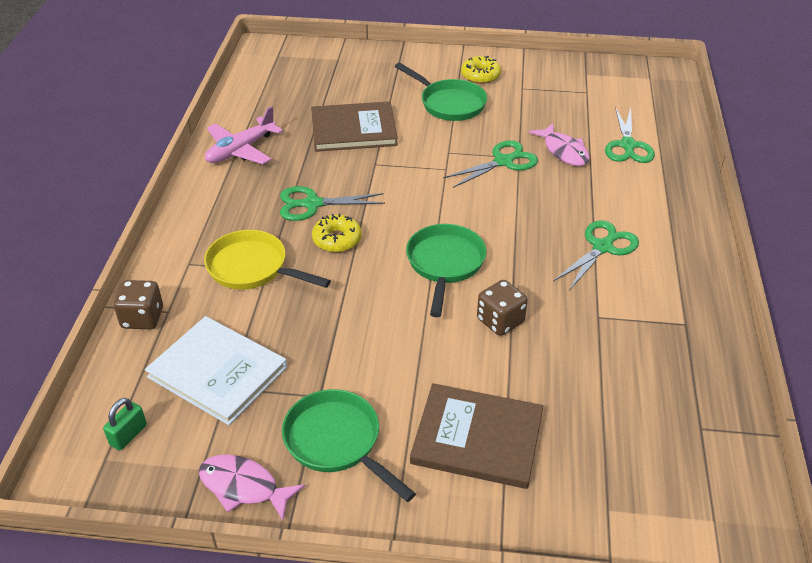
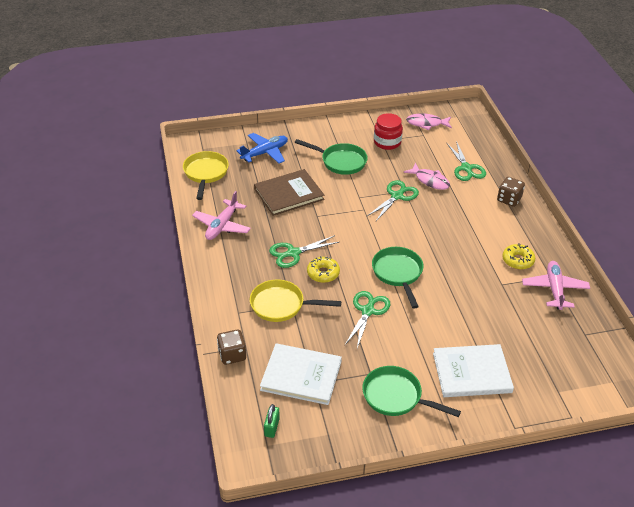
camera: 20 degrees left, 0 degrees up
pink fish [199,454,305,520] -> pink fish moved to [406,113,452,130]
brown book [410,383,543,489] -> white book [433,344,514,397]
yellow donut [461,56,501,84] -> yellow donut moved to [502,243,535,269]
brown dice [477,280,528,336] -> brown dice moved to [497,177,525,207]
green scissors [553,220,639,290] -> green scissors moved to [345,291,390,348]
none -> yellow pan [183,151,229,200]
none -> blue plane [236,133,288,163]
none -> red jar [374,113,403,150]
none -> pink plane [522,261,590,310]

